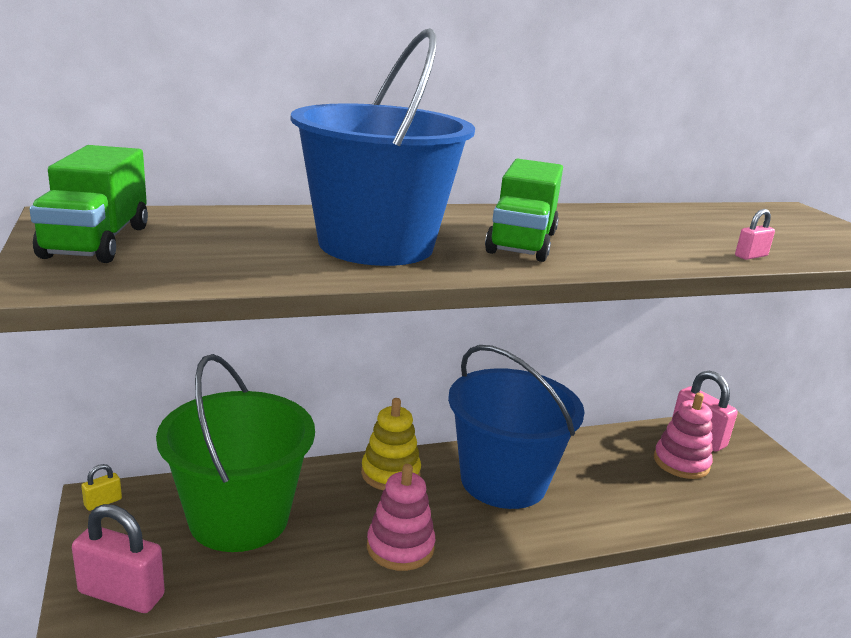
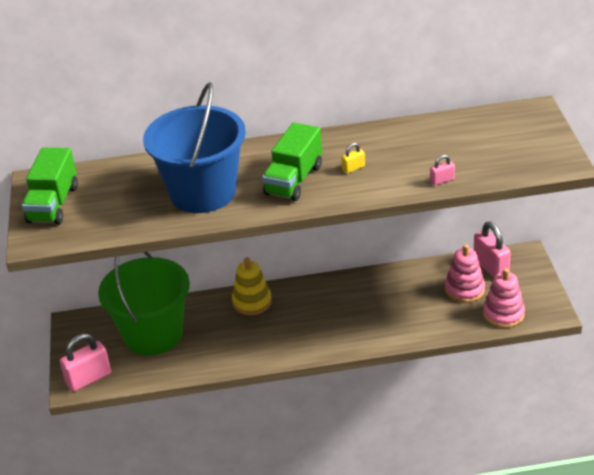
camera: 15 degrees right, 15 degrees up
pink padlock [72,504,165,613] -> pink padlock turned 60 degrees counterclockwise [60,334,111,392]
yellow padlock [81,464,122,511] -> yellow padlock moved to [341,143,365,174]
pink stacking toy [367,464,435,571] -> pink stacking toy moved to [483,268,525,328]
blue bucket [448,345,585,509] -> none

